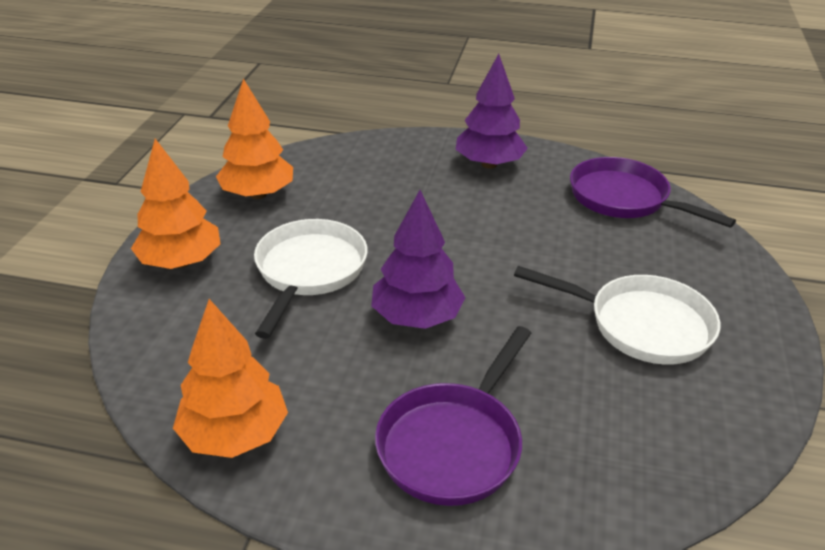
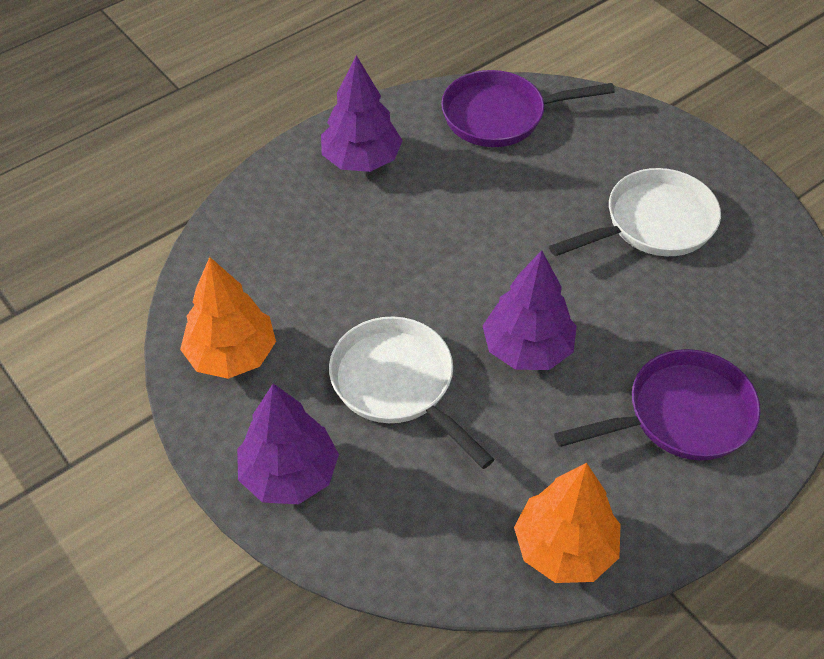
camera: 50 degrees left, 15 degrees up
orange tree [131,139,221,269] -> purple tree [237,384,339,504]
purple pan [375,326,531,506] -> purple pan turned 90 degrees counterclockwise [554,349,761,460]

